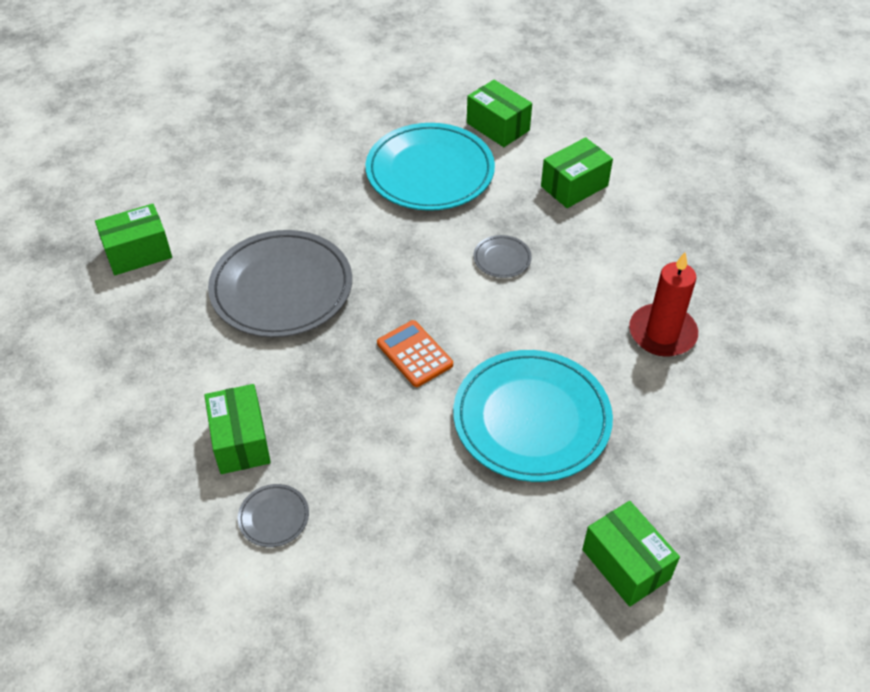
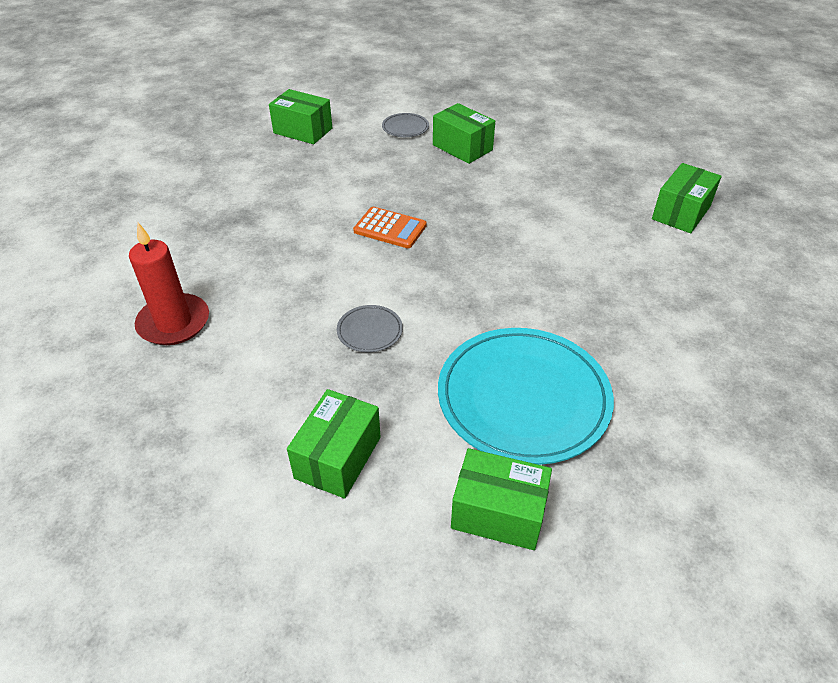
camera: 150 degrees right, 5 degrees down
grey plate [208,230,352,338] -> none
turquoise plate [453,350,613,482] -> none
green box [582,501,680,607] -> green box moved to [269,89,332,144]

